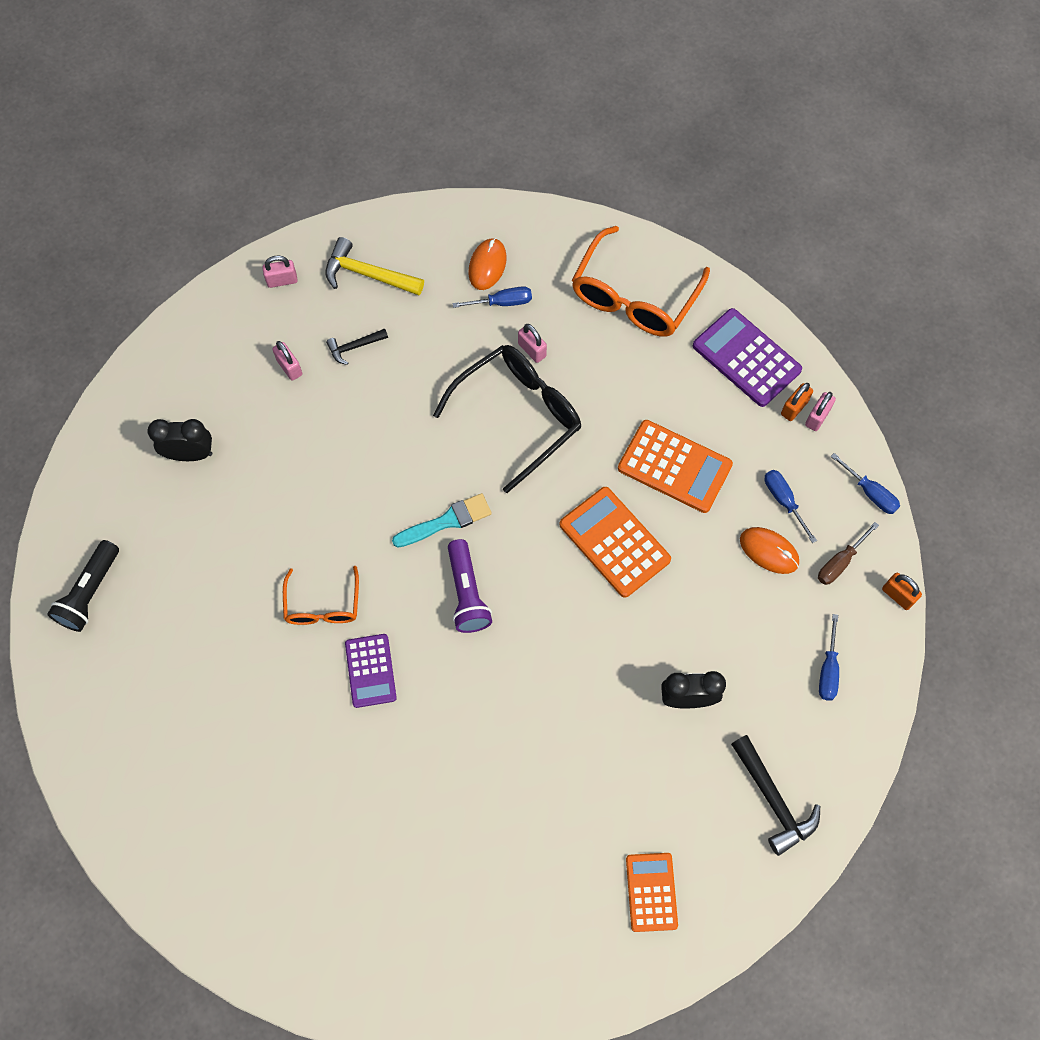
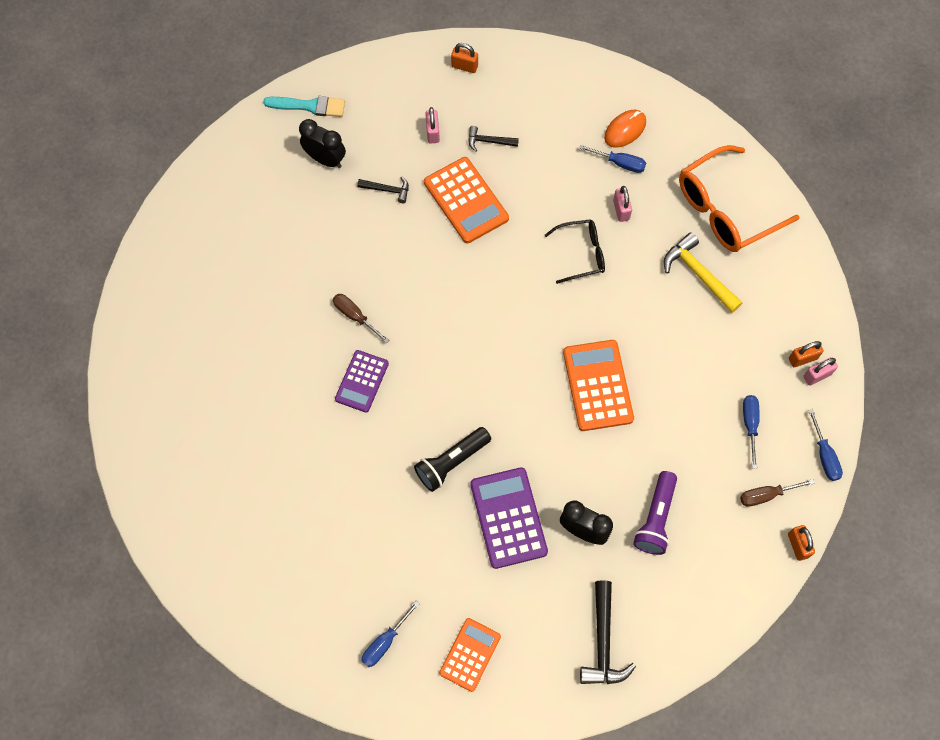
camera: 30 degrees right, 0 degrees up
black flashlight [47,540,119,632] -> black flashlight moved to [414,427,491,492]
pink padlock [262,255,298,288] -> orange padlock [451,43,478,73]
orange glasses [283,566,359,625] -> brown screwdriver [333,294,389,343]
yellow hammer [326,237,424,295] -> yellow hammer moved to [664,232,742,313]
turquoise brush [392,493,492,547] -> turquoise brush moved to [263,96,345,117]
black glasses [433,345,581,493] -> black glasses [545,219,605,284], size x0.57
purple flashlight [448,539,492,633] -> purple flashlight moved to [633,471,677,555]
orange calculator [618,420,733,513] -> orange calculator moved to [424,157,509,243]
purple calculator [693,308,802,407] -> purple calculator moved to [470,467,548,569]
orange mouse [740,527,799,574] -> none
blue screwdriver [819,614,839,701] -> blue screwdriver moved to [361,601,420,667]
none -> black hammer [357,177,409,203]

